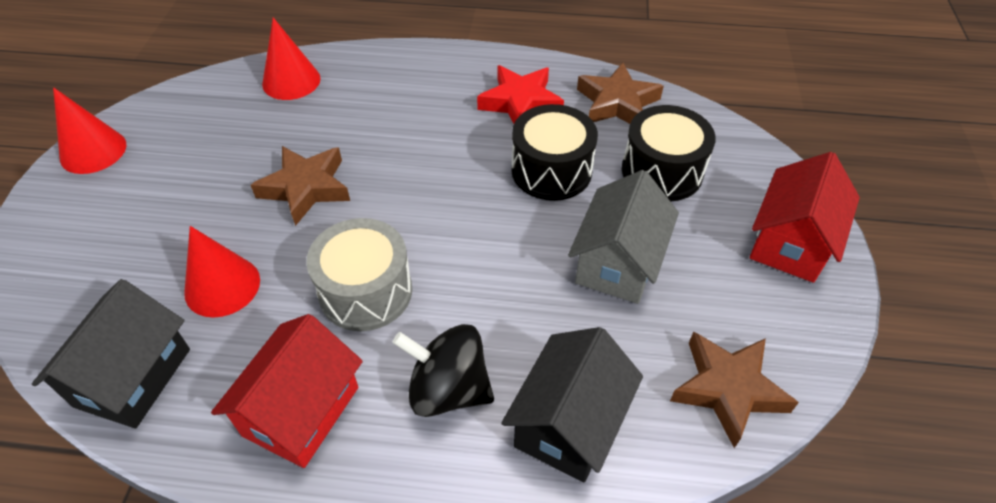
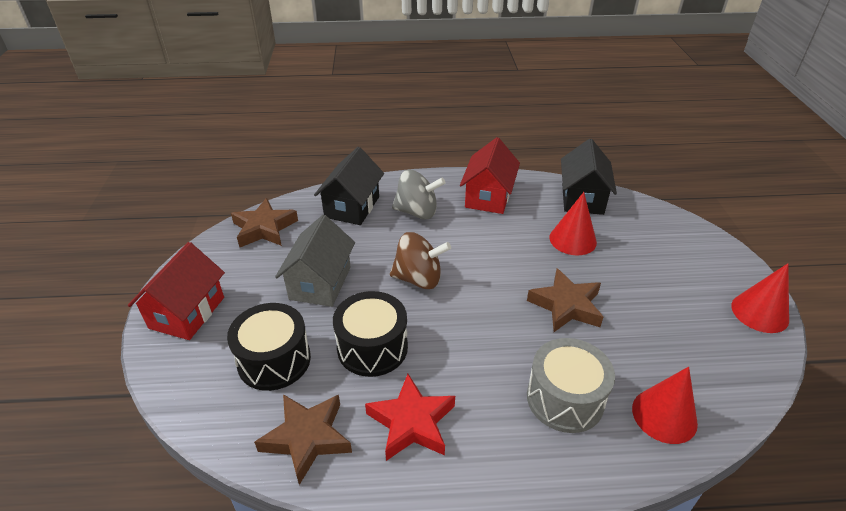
camera: 170 degrees right, 10 degrees down
grey drum [306,218,412,331] -> grey drum moved to [527,338,615,433]
black spinning top [392,324,494,417] -> grey spinning top [392,169,446,219]
none -> brown spinning top [390,232,451,289]

